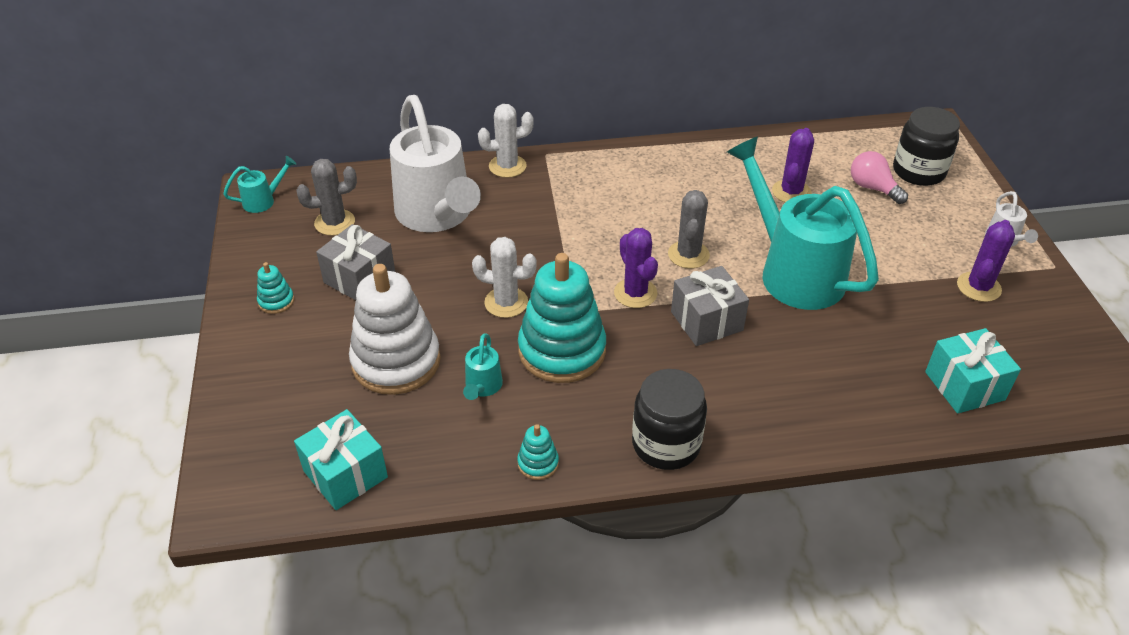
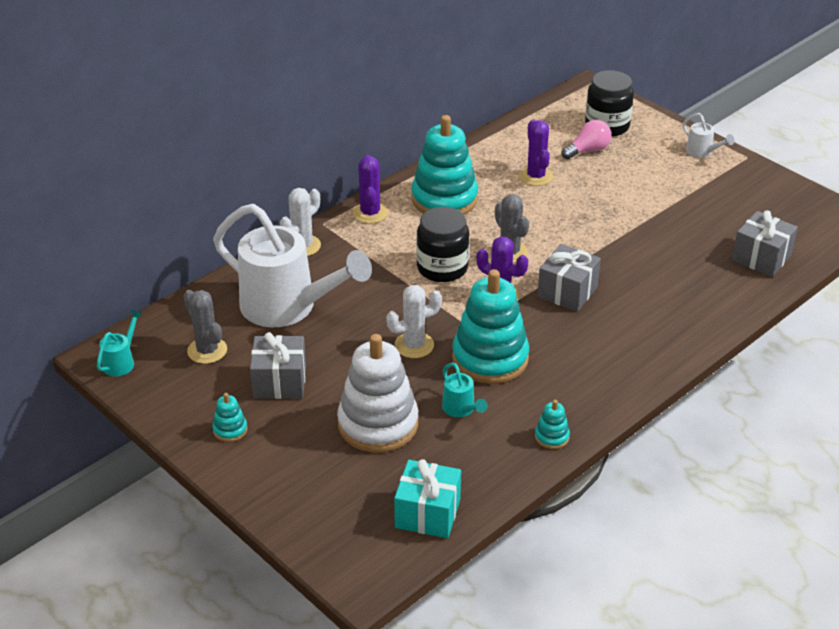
camera: 35 degrees left, 5 degrees down
grey cactus [296,159,357,236] -> grey cactus turned 75 degrees counterclockwise [183,290,227,364]
black jar [632,369,707,470] -> black jar moved to [417,207,469,282]
turquoise watering can [727,136,879,310] -> none
pink light bulb [851,151,908,204] -> pink light bulb turned 135 degrees clockwise [561,120,612,159]
turquoise gift [925,328,1021,414] -> grey gift [732,210,798,277]
purple cactus [957,220,1015,302] -> purple cactus moved to [353,155,388,224]
none -> turquoise stacking toy [411,115,478,215]

